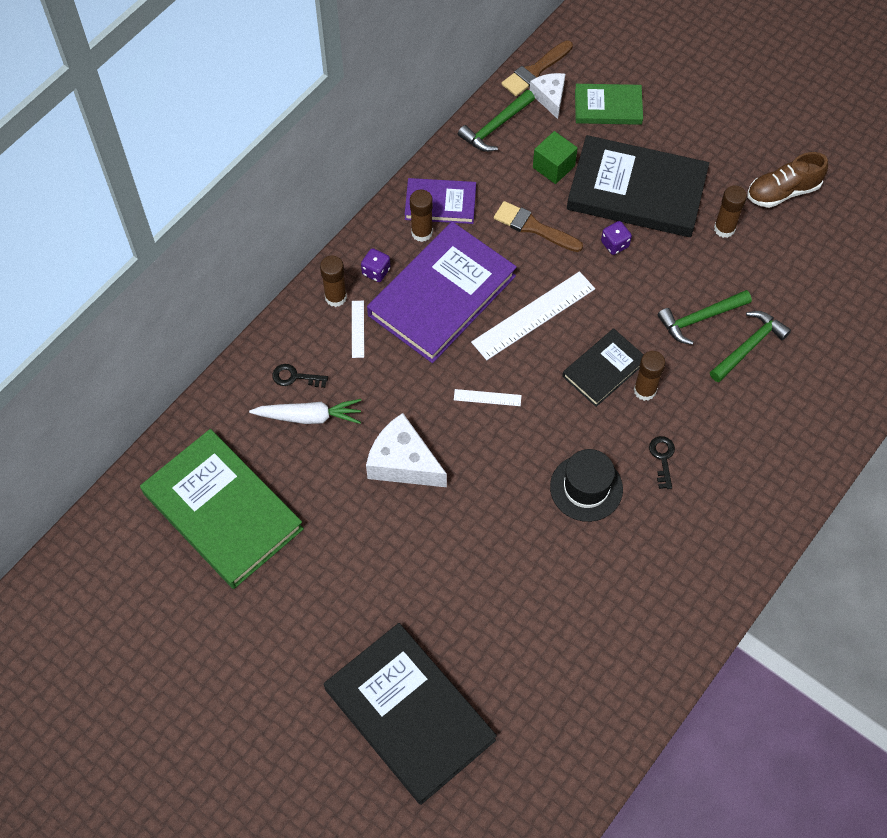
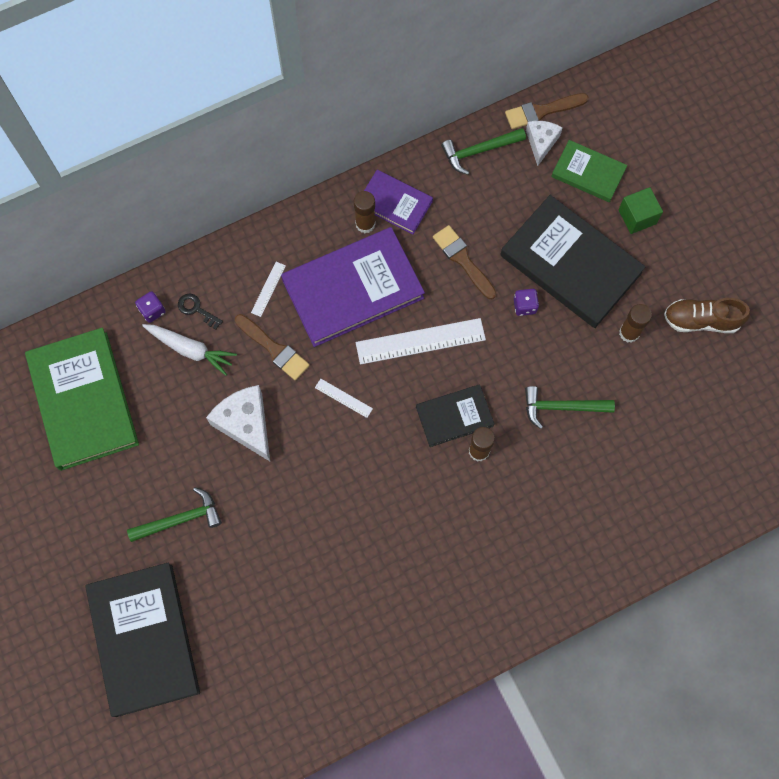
camera: 25 degrees right, 10 degrees up
brown glue stick [320,256,347,307] -> none
purple dice [361,248,391,282] -> purple dice moved to [135,291,166,323]
green cube [533,131,578,184] -> green cube moved to [618,187,663,234]
black hat [550,449,623,522] -> none
black key [649,436,675,489] -> none
green hammer [710,311,791,382] -> green hammer moved to [127,487,222,542]
none -> brown brush [235,314,310,380]

